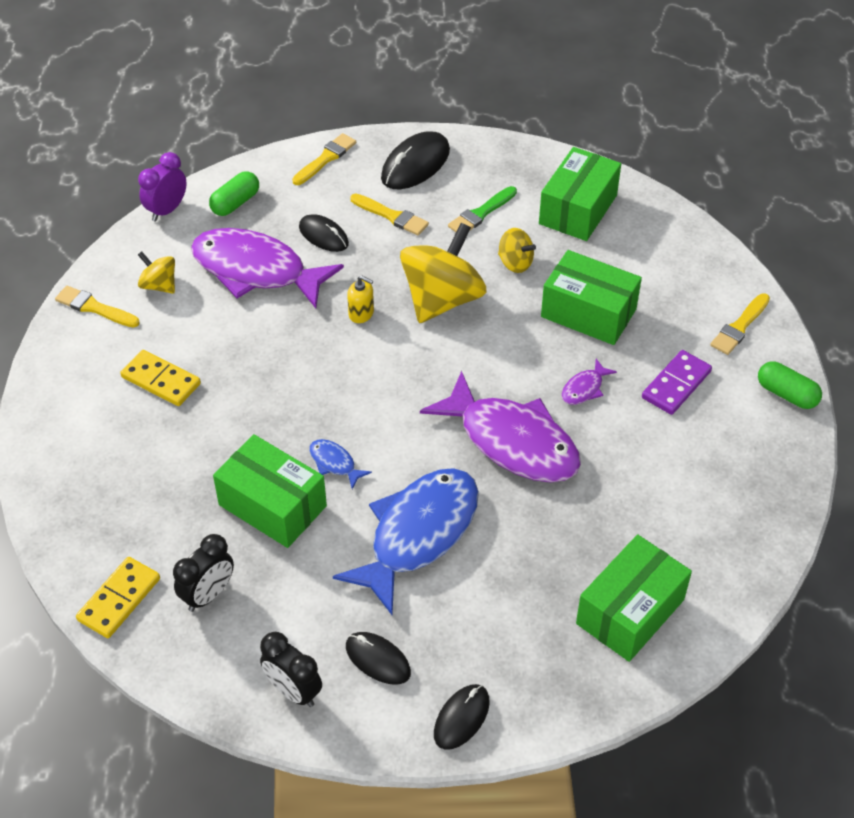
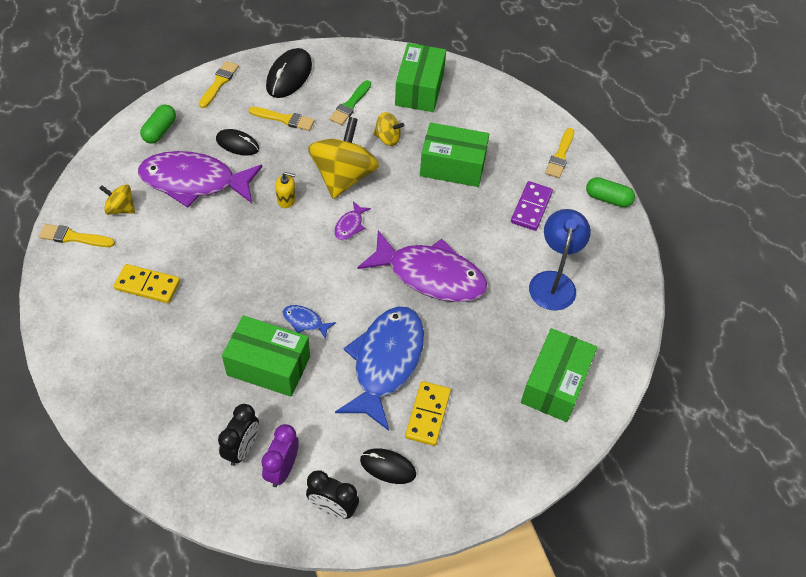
camera: 20 degrees left, 5 degrees up
yellow domino [76,557,160,638] -> yellow domino moved to [405,381,451,446]
purple clock [138,152,187,221] -> purple clock moved to [261,424,299,487]
black mouse [434,684,490,750] -> none
purple fish [561,359,617,405] -> purple fish moved to [334,201,371,240]
none -> blue lamp [529,209,591,311]

